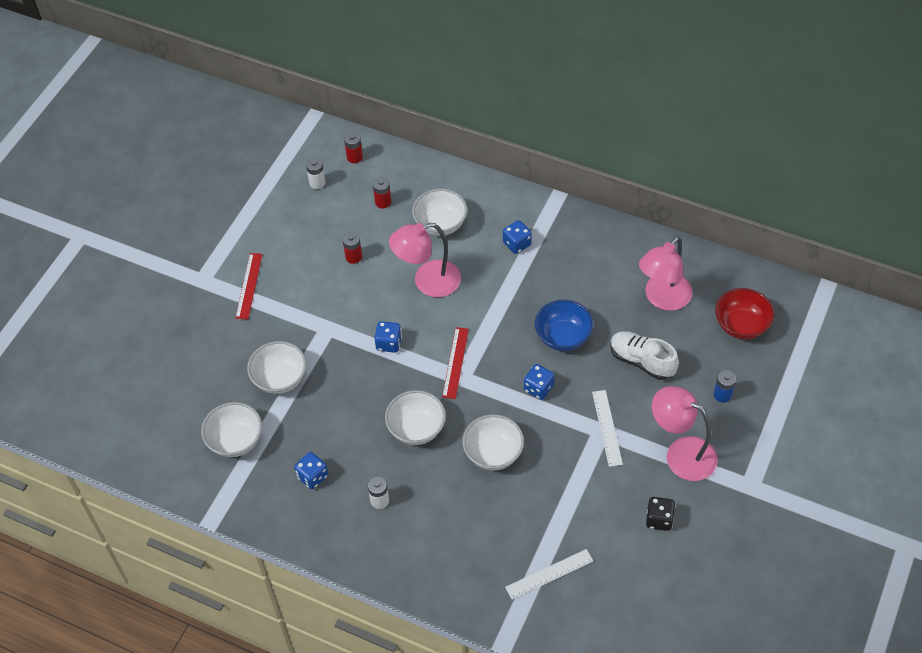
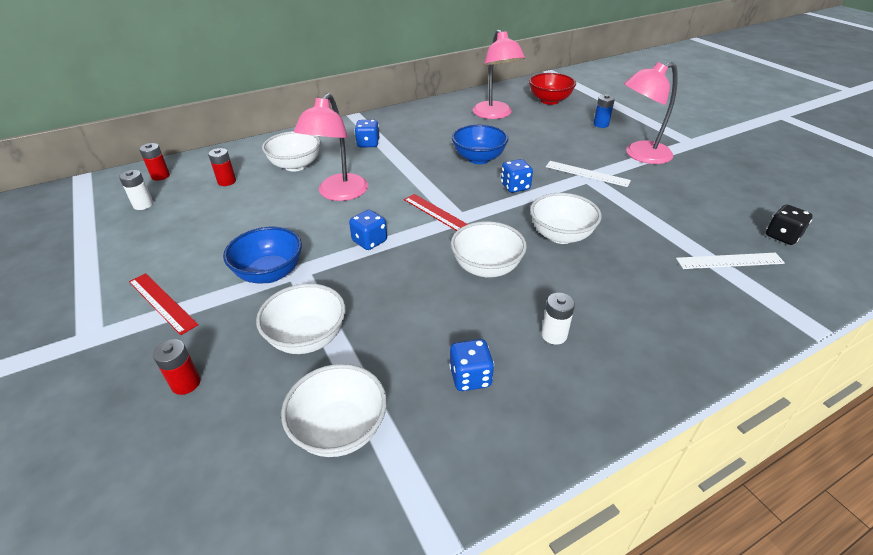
camera: 55 degrees left, 15 degrees down
red battery [343,232,362,264] -> red battery moved to [153,339,201,395]
white ruler [505,549,593,600] -> white ruler turned 75 degrees clockwise [676,253,785,269]
white shoe [610,331,679,380] -> none
black dice [646,497,675,531] -> black dice moved to [766,204,813,245]
none -> blue bowl [223,227,302,283]

